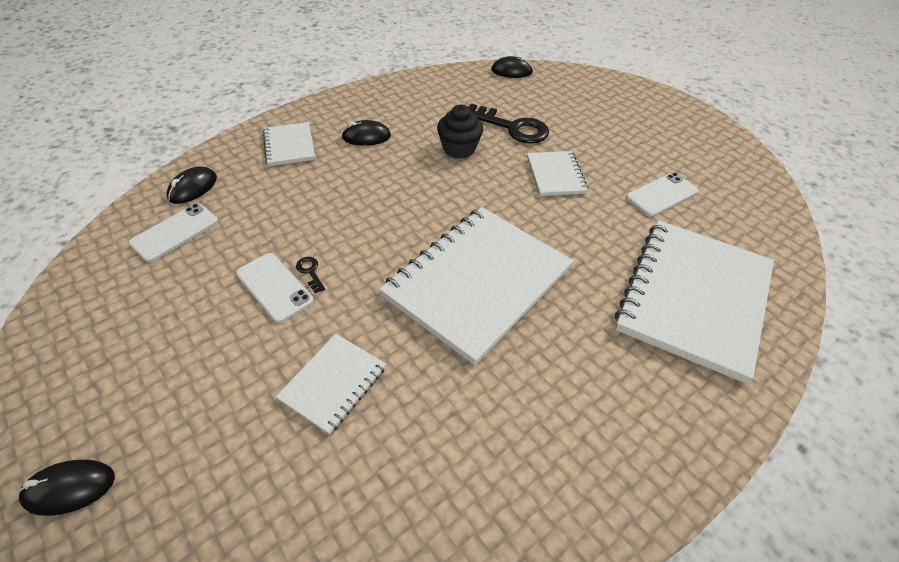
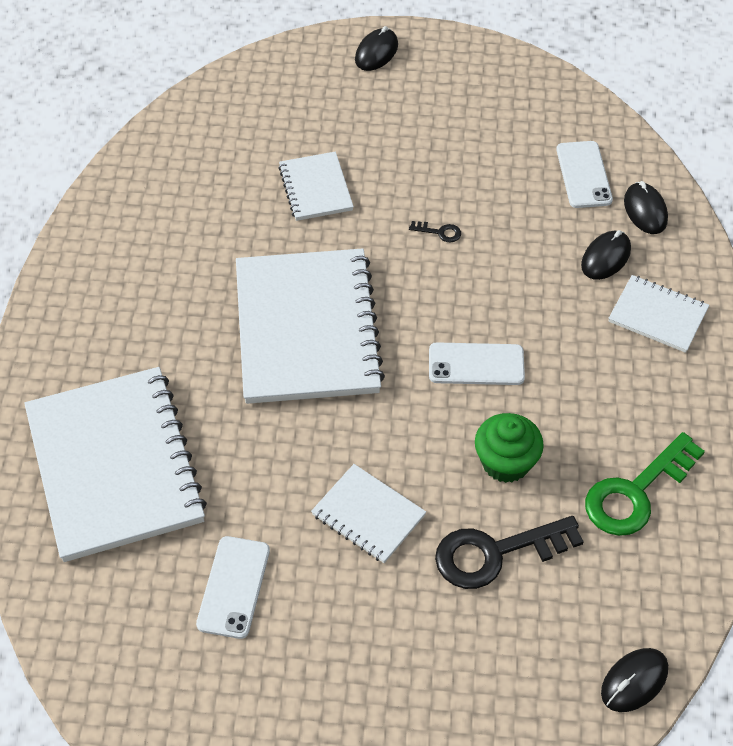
camera: 135 degrees right, 5 degrees up
white phone [236,253,314,323] -> white phone moved to [429,342,525,385]
black mouse [341,120,391,146] -> black mouse moved to [581,230,631,280]
black cupcake [437,105,483,159] -> green cupcake [475,413,544,483]
none -> green key [585,432,705,536]

